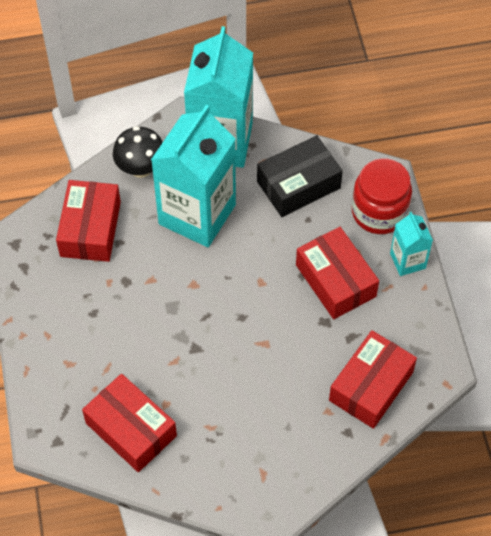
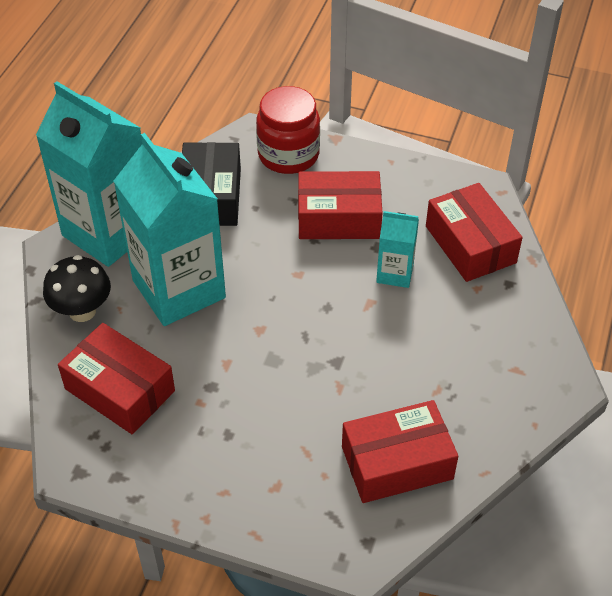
camera: 60 degrees left, 10 degrees down
turquoise carton [390,212,433,276] -> turquoise carton moved to [376,211,419,288]

